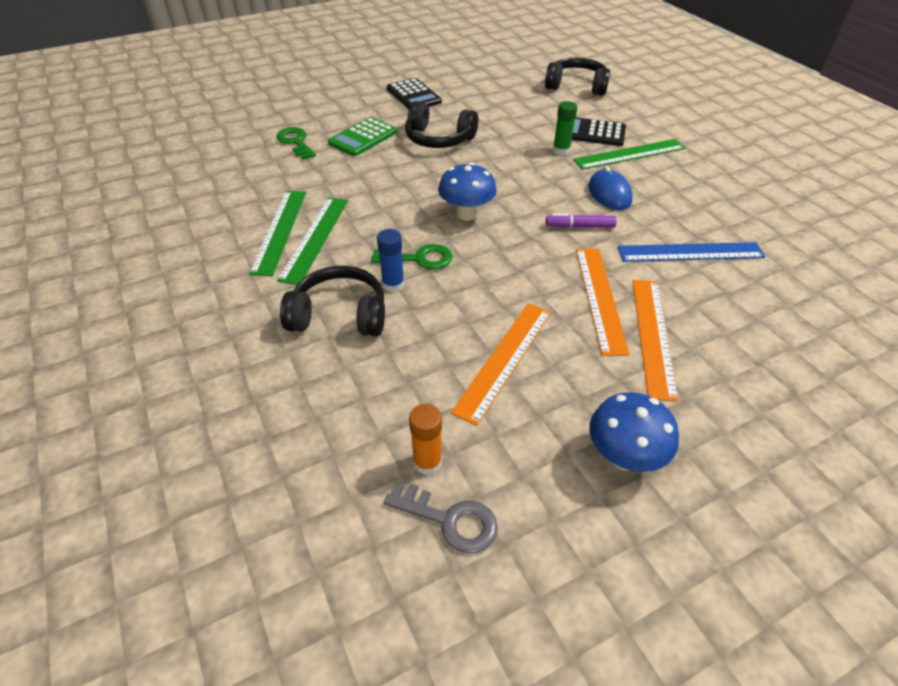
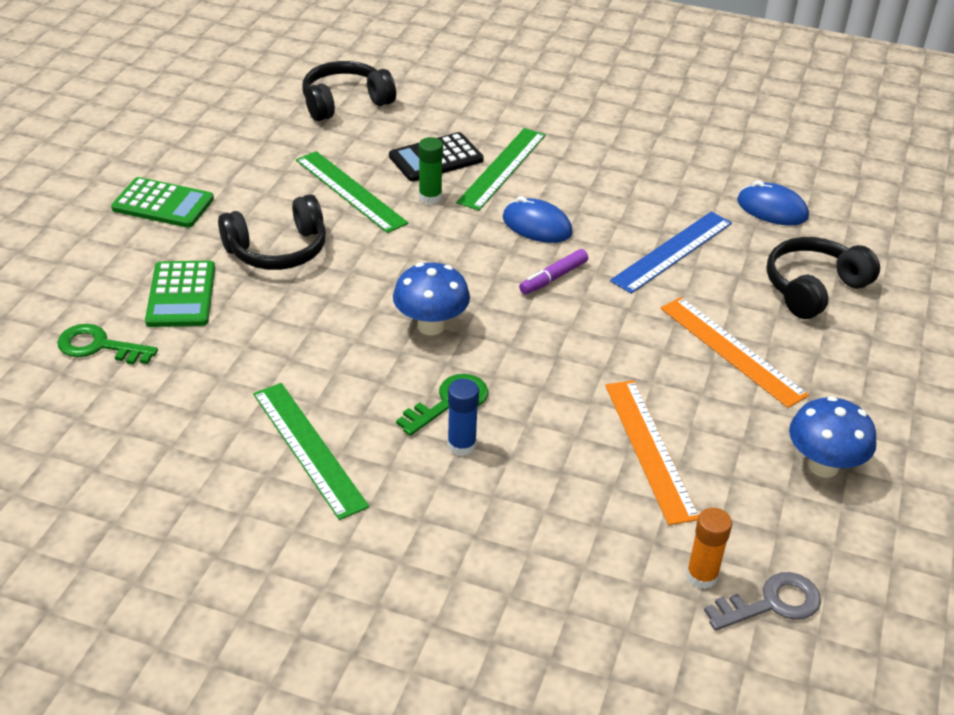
camera: 45 degrees left, 5 degrees down
green ruler [249,191,306,276] -> green ruler moved to [296,151,408,233]
black headphones [280,266,385,337] -> black headphones moved to [766,237,880,319]
black calculator [387,78,442,109] -> green calculator [111,177,214,228]
orange ruler [576,249,630,356] -> none
none -> blue mouse [737,180,809,226]

